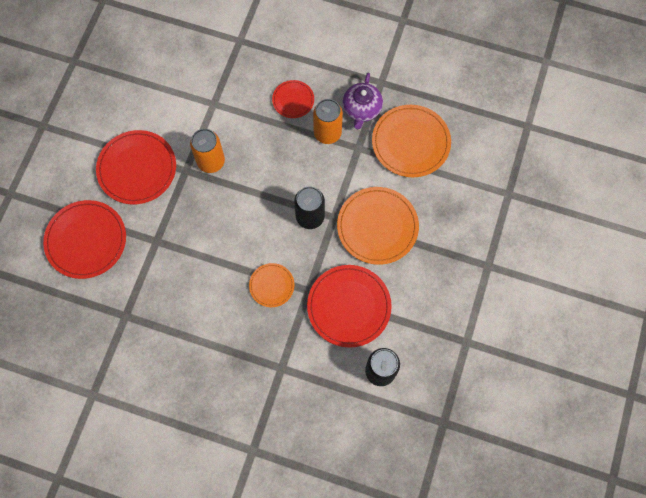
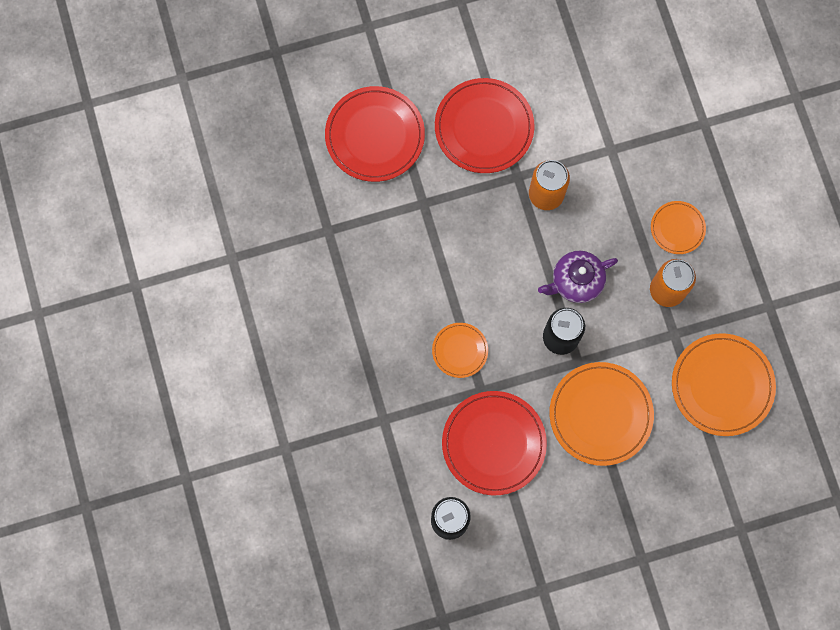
camera: 55 degrees right, 5 degrees up
red plate [272,80,314,118] -> orange plate [651,201,706,254]
purple teapot [342,73,383,130] -> purple teapot moved to [538,251,618,303]

